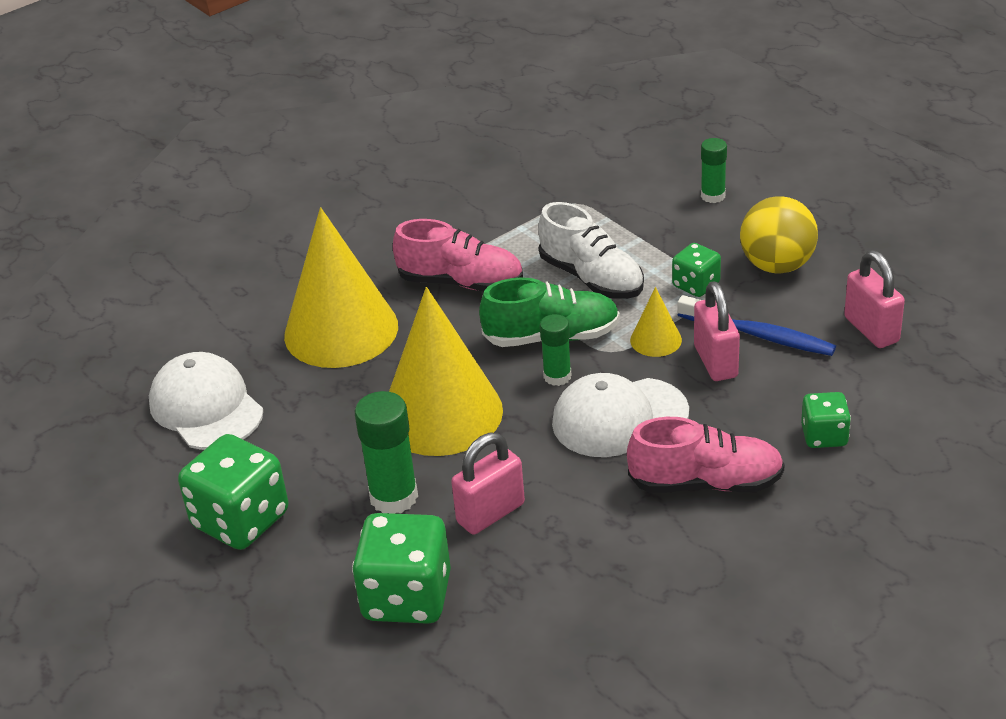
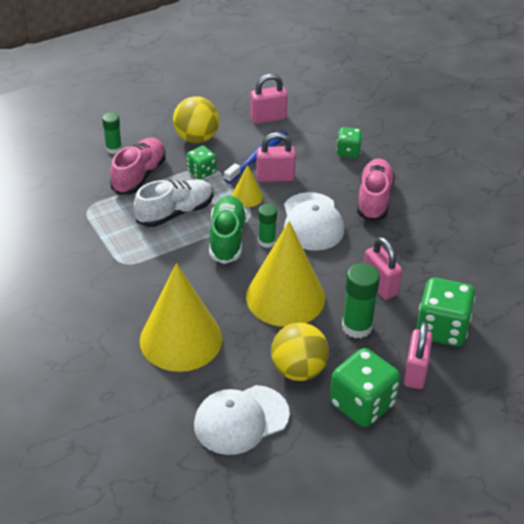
camera: 85 degrees left, 5 degrees up
pink shoe [393,219,523,291] -> pink shoe moved to [110,137,166,195]
none -> yellow ball [271,323,329,381]
none -> pink padlock [404,322,433,389]

